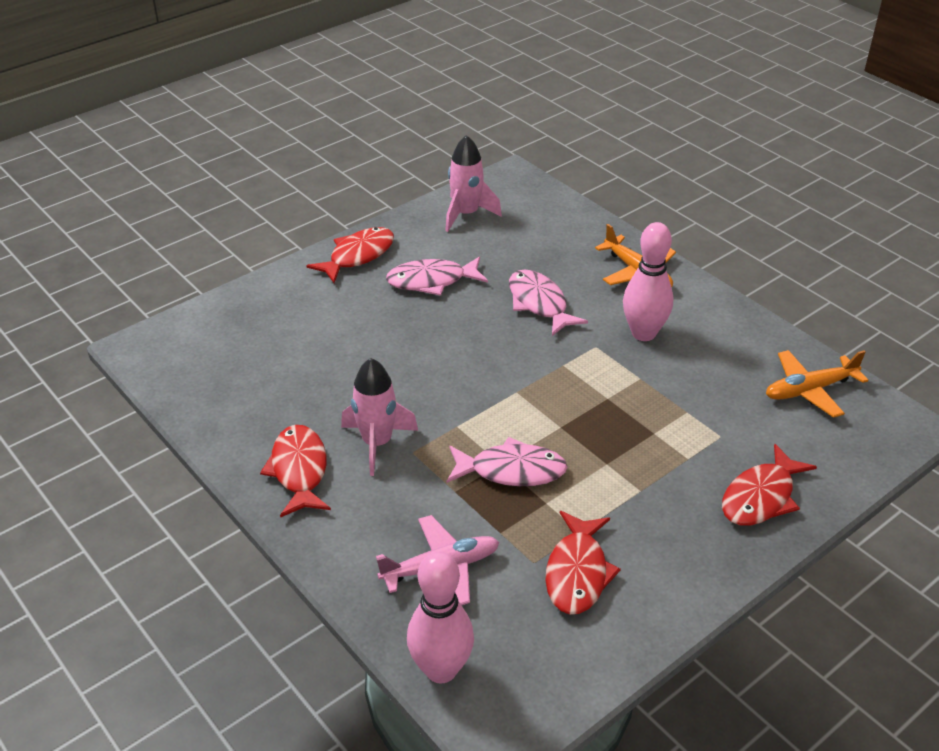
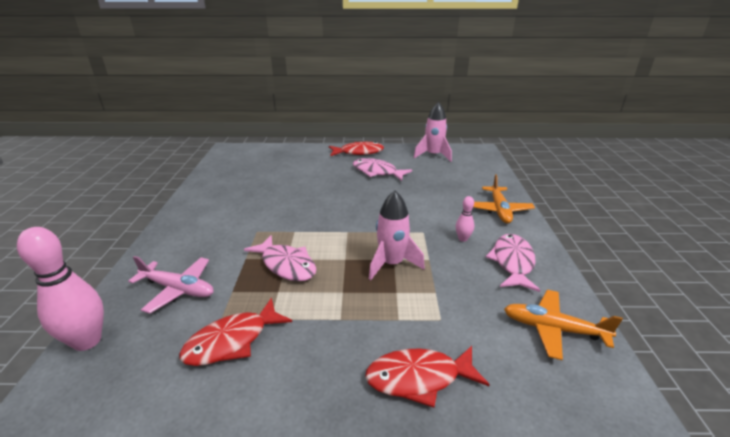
camera: 40 degrees right, 10 degrees down
red fish [260,425,331,518] -> none
pink rocket [341,358,418,476] -> pink rocket moved to [369,191,425,280]
pink fish [509,269,588,336] -> pink fish moved to [486,234,540,292]
pink bowling pin [623,222,673,341] -> pink bowling pin [456,196,474,242], size x0.49

